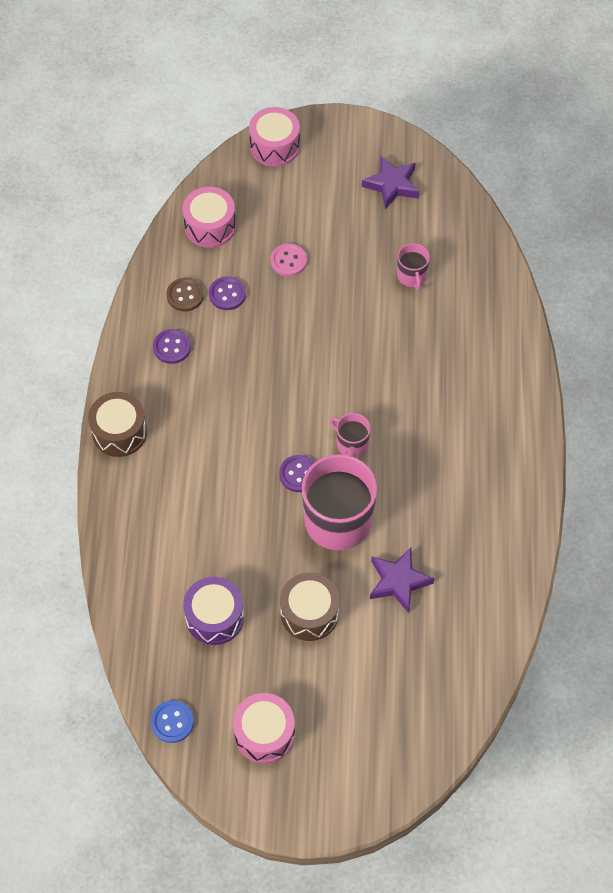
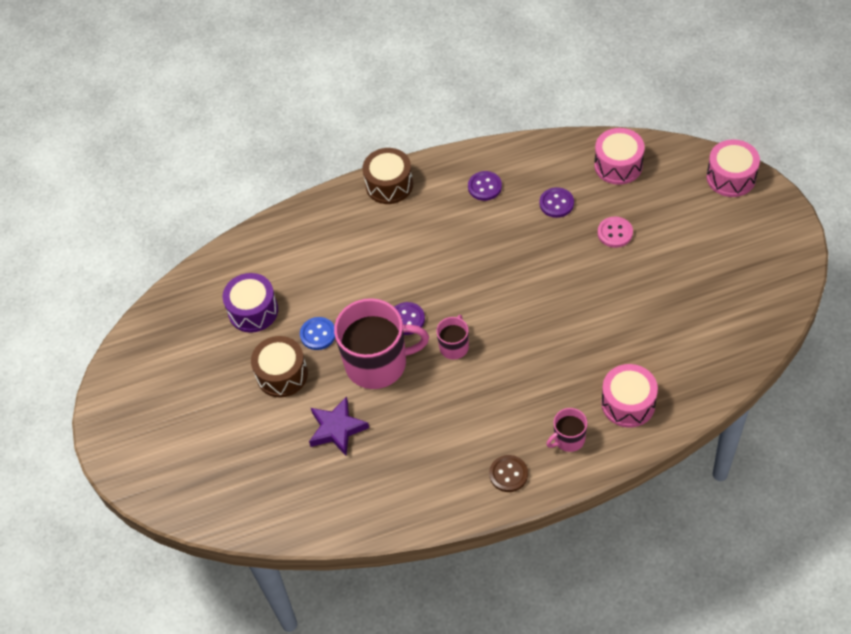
camera: 75 degrees right, 5 degrees down
blue button [151,700,194,743] -> blue button moved to [300,317,335,350]
brown button [166,278,204,312] -> brown button moved to [489,455,528,492]
pink drum [233,693,295,763] -> pink drum moved to [601,364,658,428]
purple star [362,156,419,209] -> none
pink mug [397,243,430,290] -> pink mug moved to [546,408,587,452]

